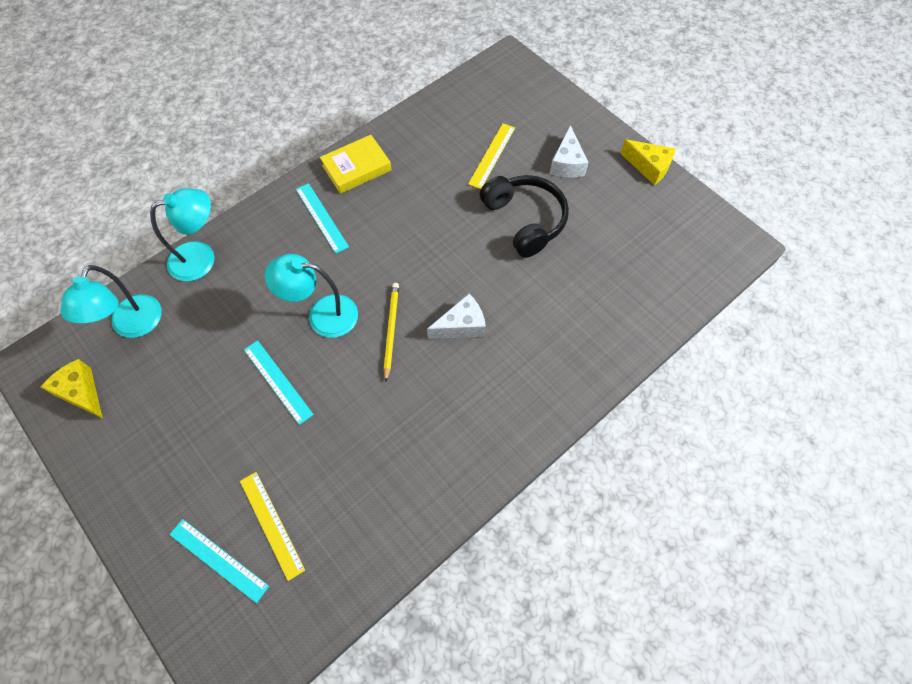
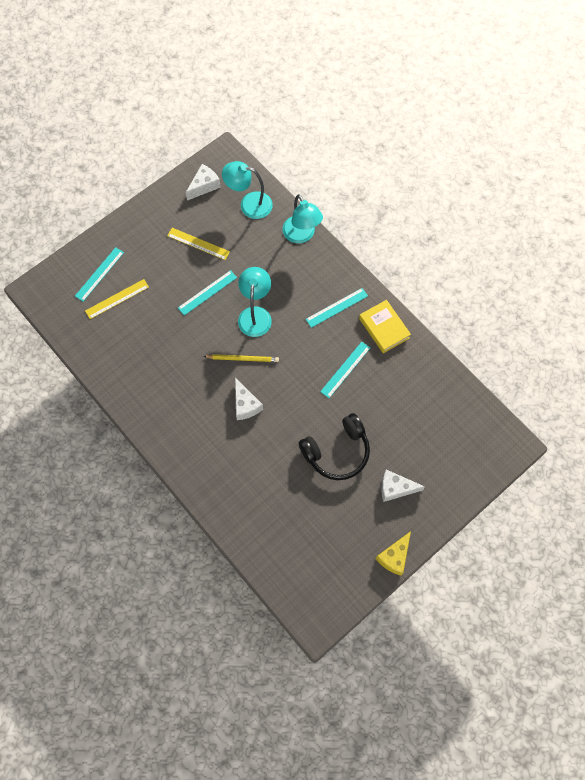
camera: 90 degrees right, 5 degrees up
yellow cheese [41,359,103,419] -> white cheese [186,164,221,201]
yellow ruler [468,123,515,189] -> yellow ruler moved to [167,228,230,260]
none -> turquoise ruler [320,342,370,398]

